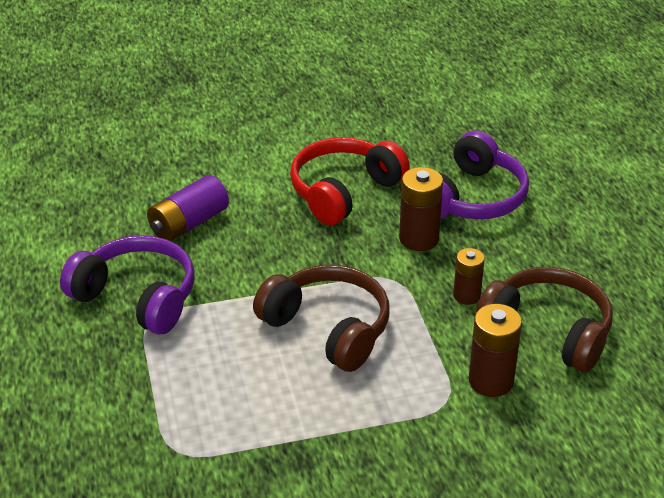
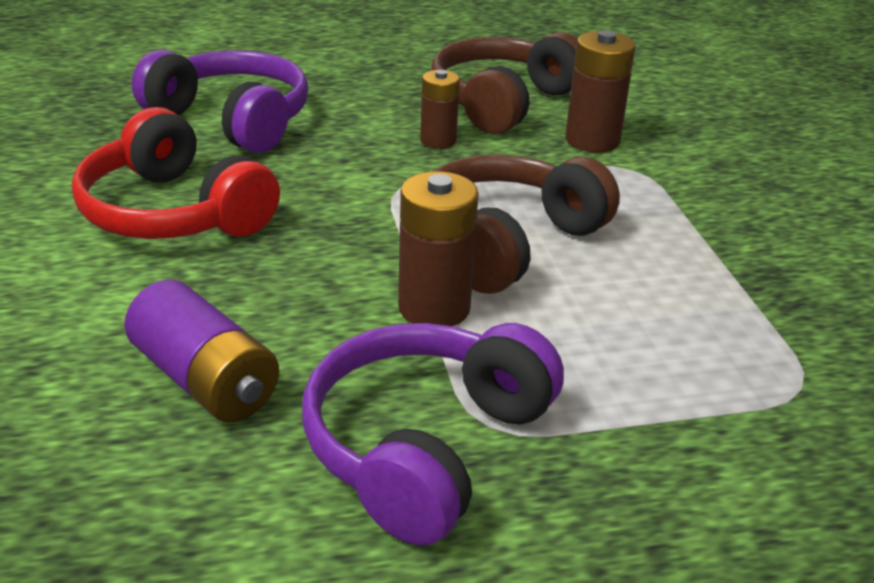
camera: 90 degrees left, 5 degrees down
brown battery [399,167,443,251] -> brown battery moved to [398,171,479,326]

